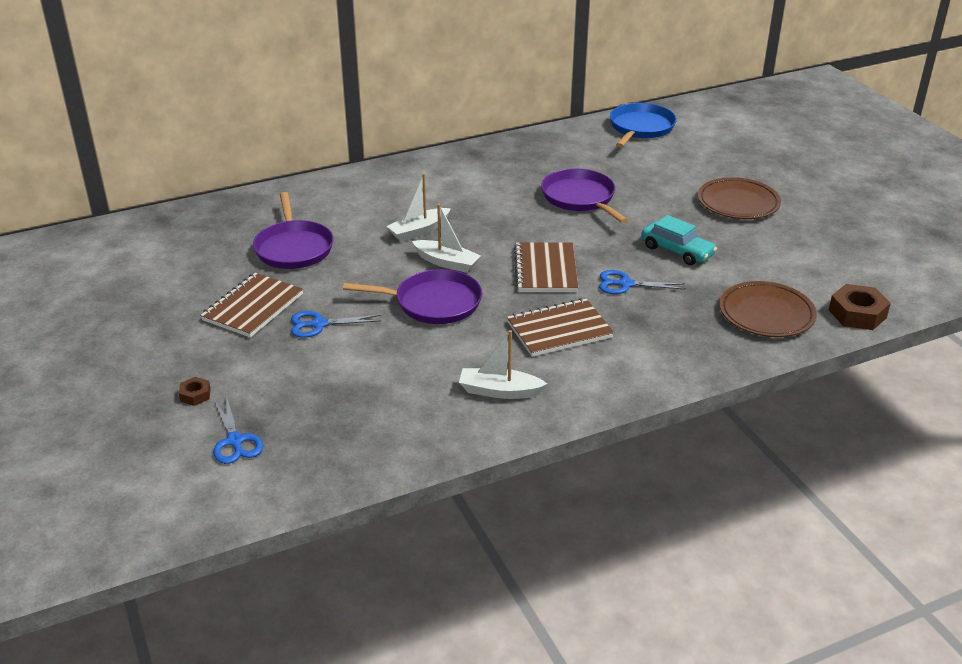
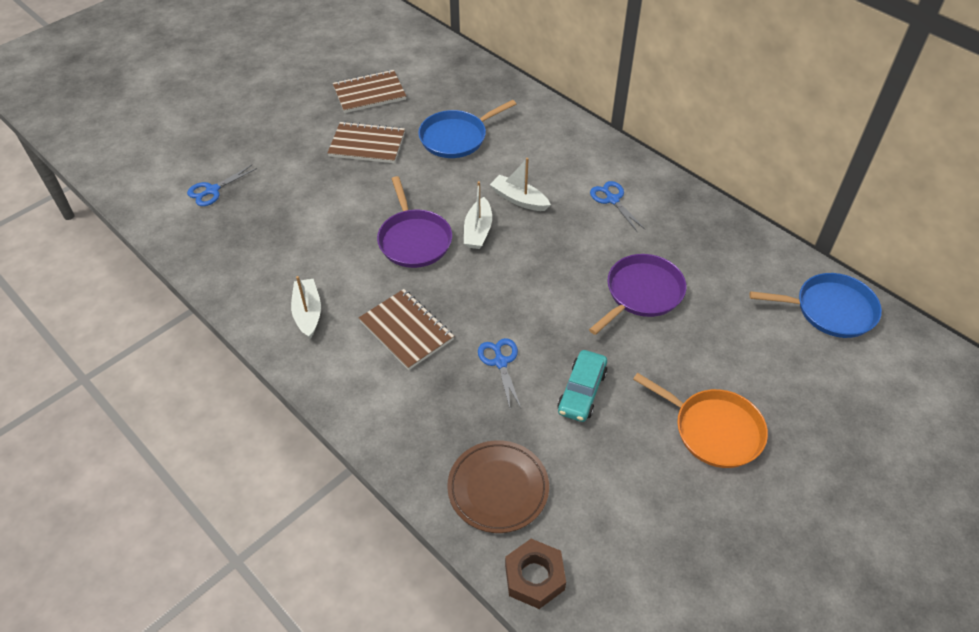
camera: 70 degrees right, 15 degrees up
brown nut [179,377,211,406] -> none
purple pan [253,192,334,269] -> blue pan [418,100,516,158]
blue scissors [291,311,381,338] -> blue scissors moved to [590,181,645,231]
brown notebook [514,242,579,292] -> brown notebook moved to [333,70,406,113]
brown plate [698,177,781,219] -> orange pan [633,373,768,468]

